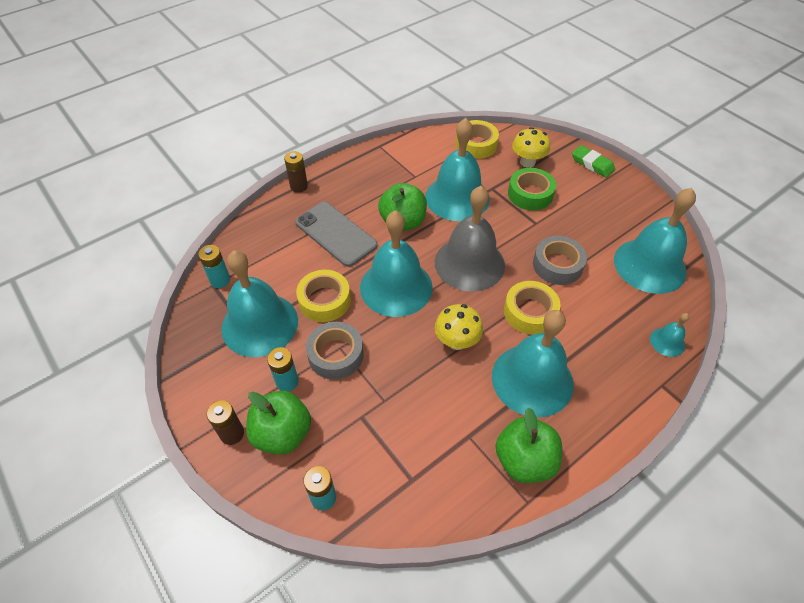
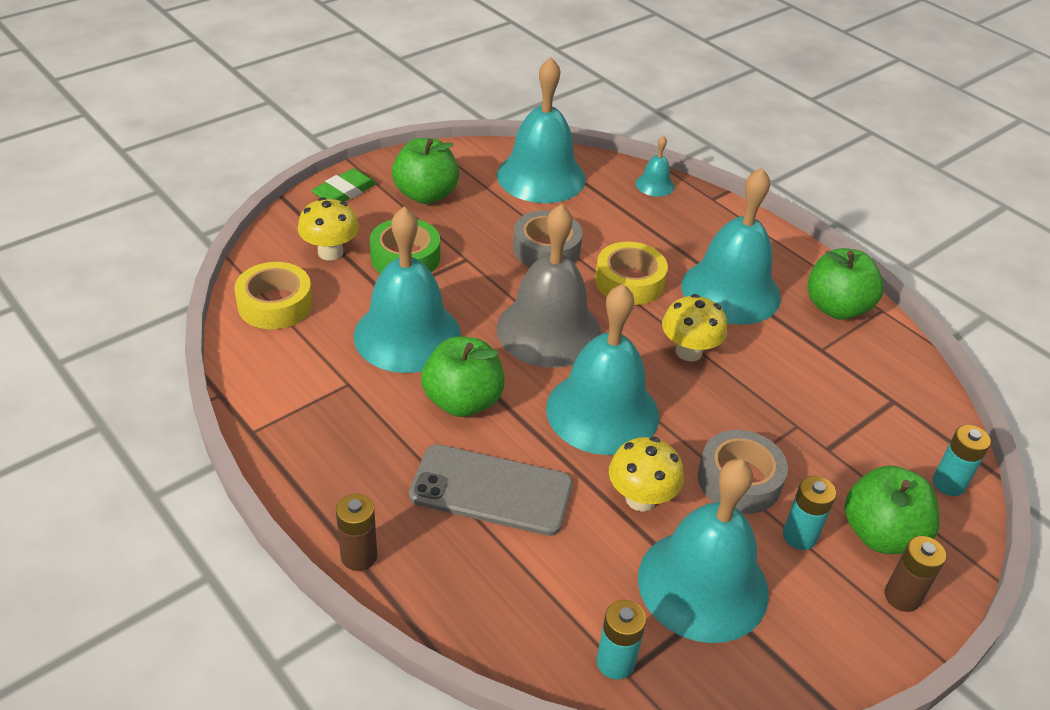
camera: 95 degrees left, 10 degrees down
grey phone [295,202,378,267] -> grey phone turned 60 degrees clockwise [409,444,573,536]
yellow tape [296,270,351,322] -> yellow mushroom [609,437,684,512]
none -> green apple [392,138,459,204]

